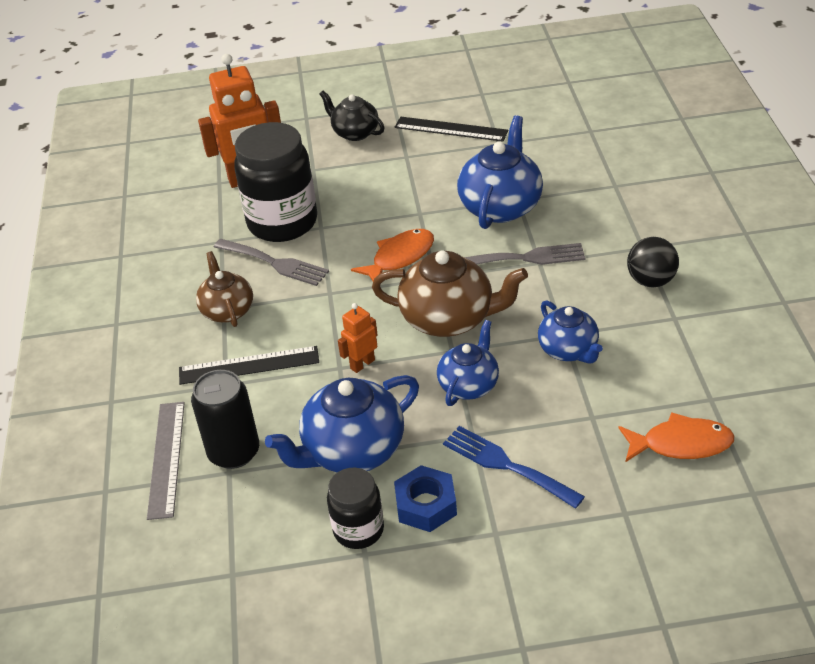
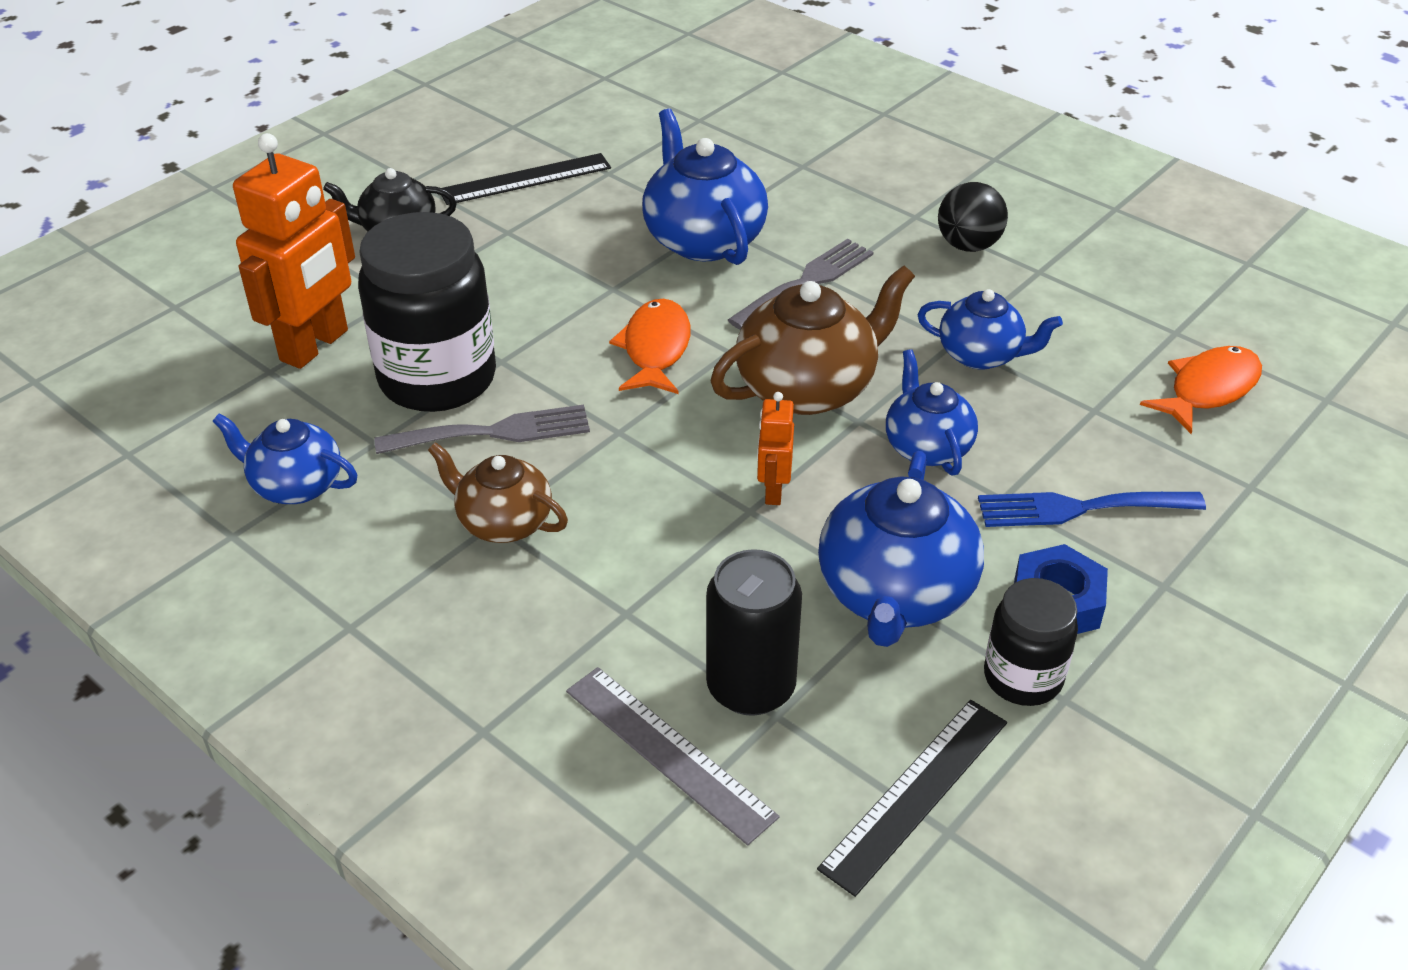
camera: 45 degrees left, 0 degrees up
black ruler [179,346,319,385] -> black ruler moved to [817,700,1007,897]
none -> blue teapot [212,413,357,504]

